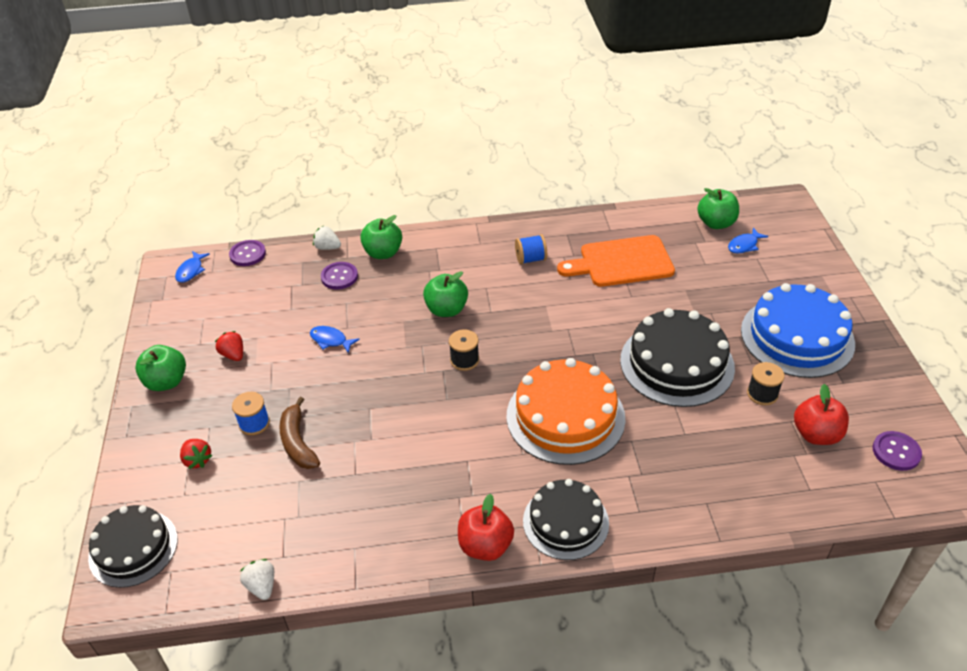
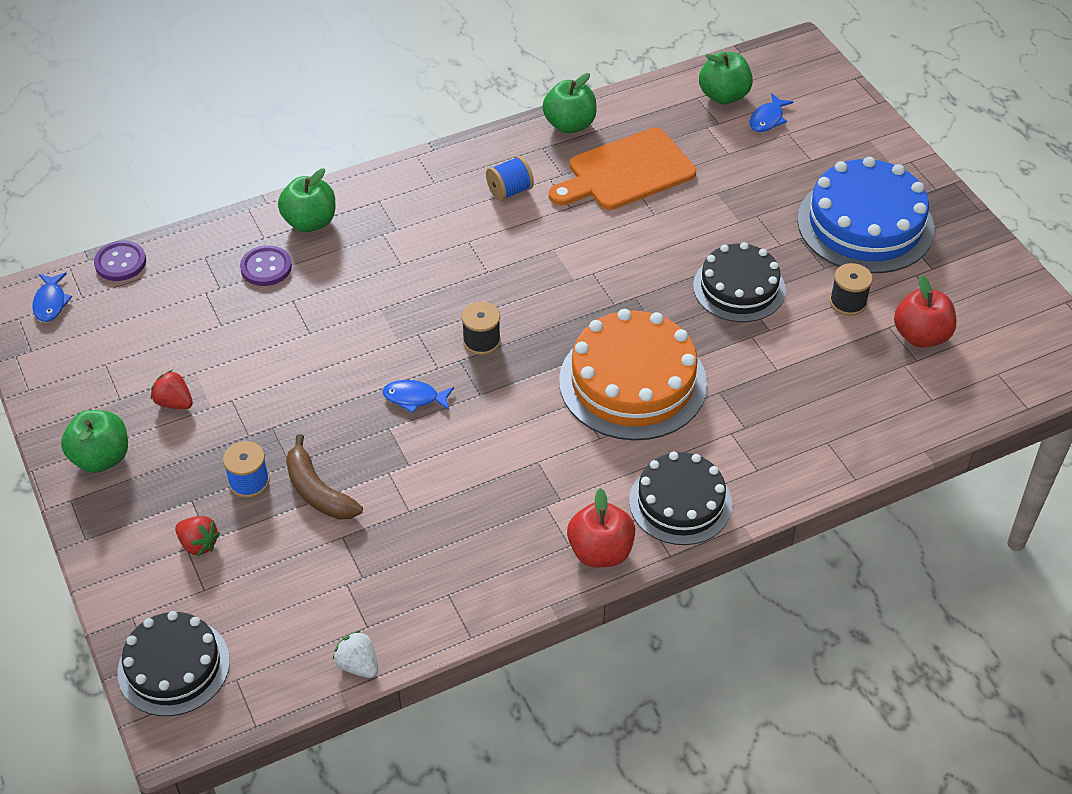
camera: 20 degrees left, 5 degrees up
blue fish [310,326,360,353] -> blue fish moved to [383,380,454,413]
white strawberry [313,226,341,250] -> none
green apple [423,271,468,317] -> green apple moved to [542,73,597,134]
black cake [620,308,735,407] -> black cake [693,242,786,322], size x0.66
purple button [873,431,922,471] -> none

